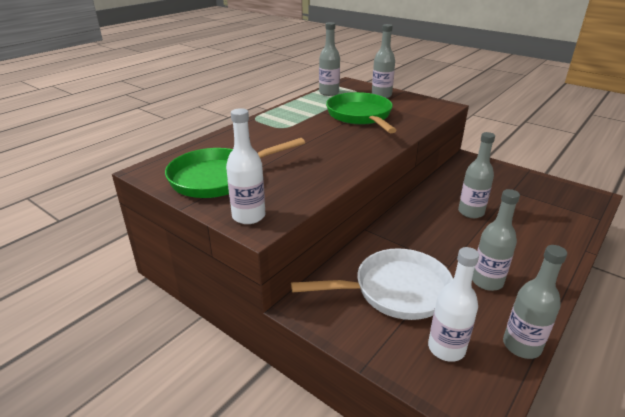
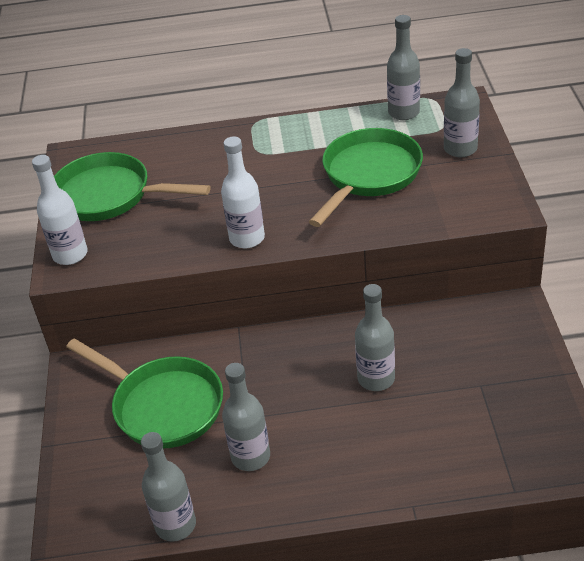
camera: 50 degrees right, 10 degrees up
white pan [291,248,453,320] -> green pan [66,338,223,448]
white bottle [428,247,479,362] -> white bottle moved to [221,137,265,248]

